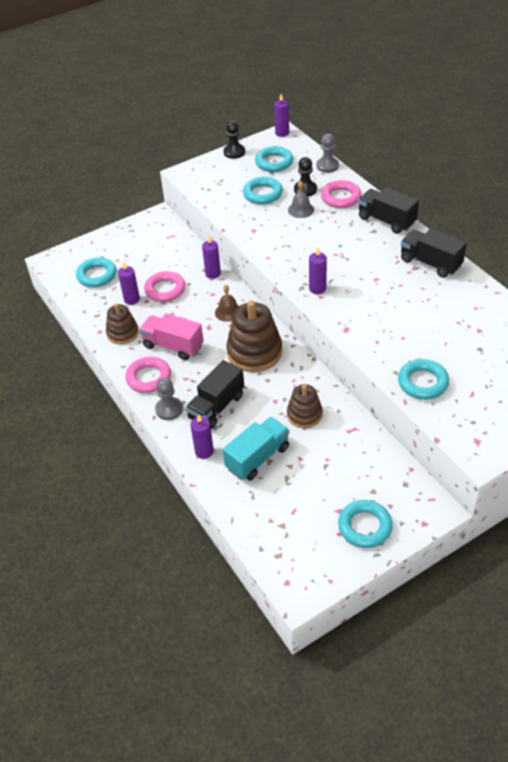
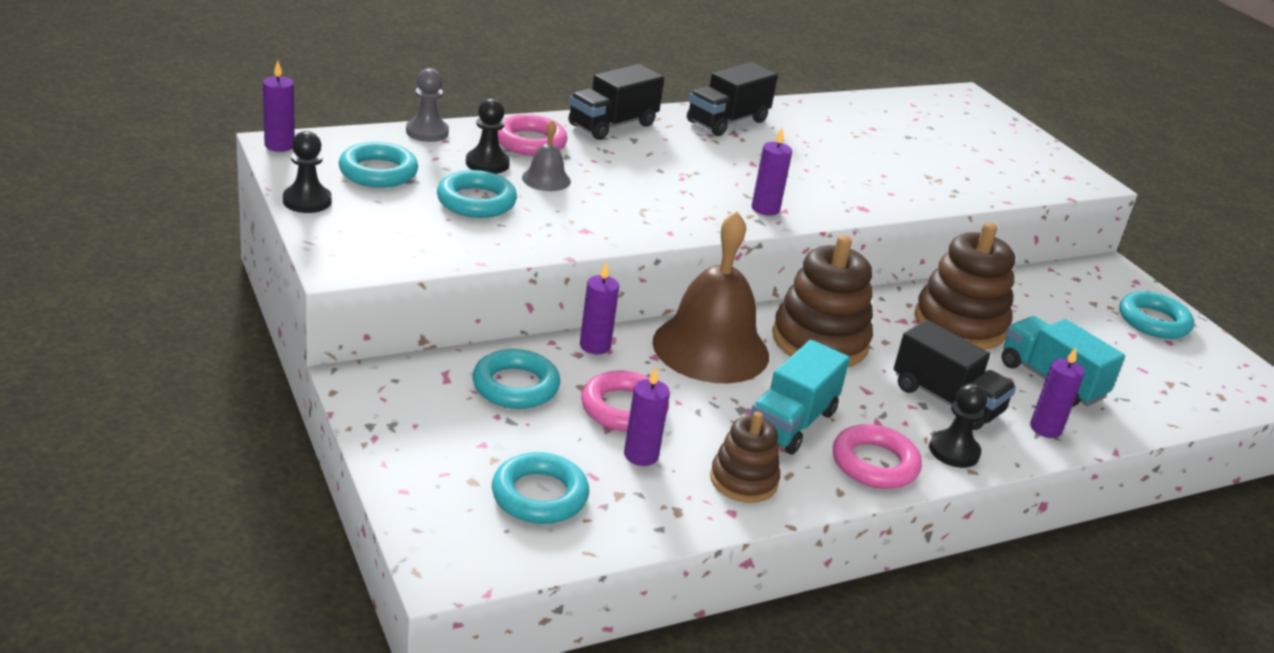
camera: 90 degrees left, 15 degrees down
pink truck [139,313,204,360] -> turquoise truck [751,340,850,454]
grey pawn [155,378,183,420] -> black pawn [929,383,987,468]
brown bell [215,285,239,322] -> brown bell [652,211,769,383], size x2.25
brown stacking toy [287,384,323,428] -> brown stacking toy [914,222,1015,350], size x1.67
turquoise ring [398,359,449,400] -> turquoise ring moved to [472,349,560,409]

